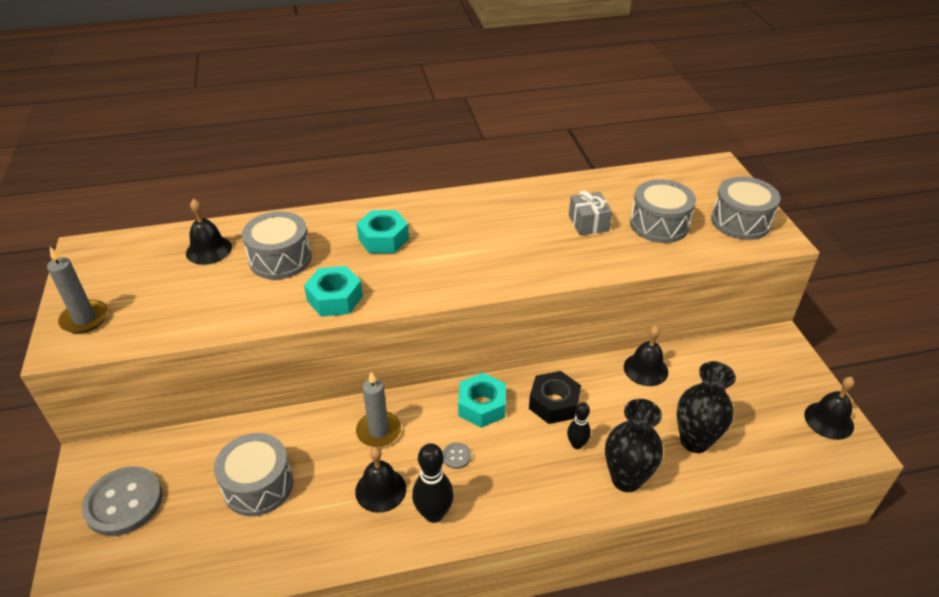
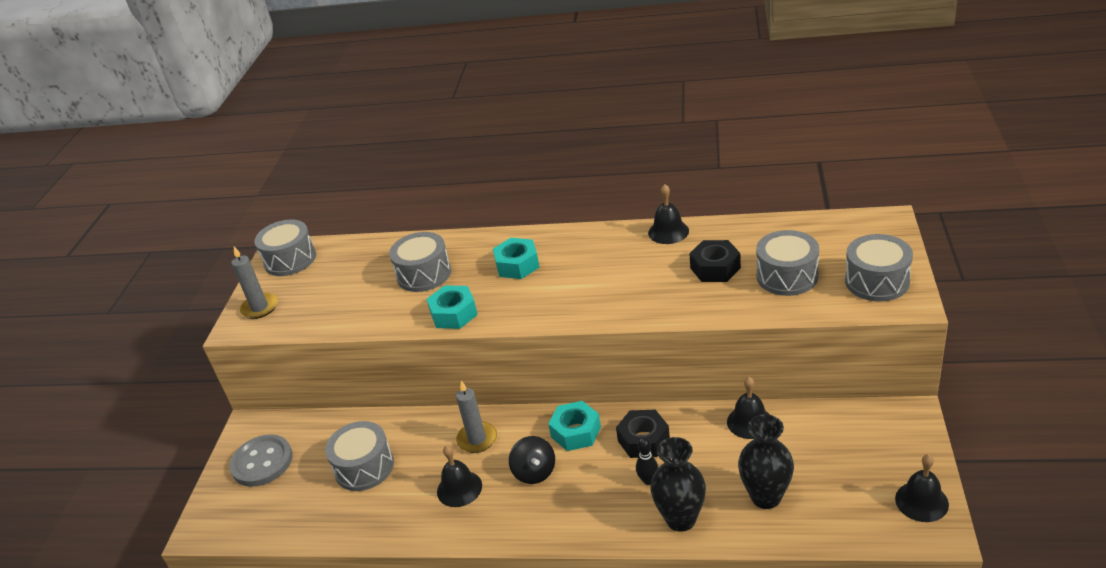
camera: 25 degrees right, 5 degrees down
black bell [186,199,232,265] -> black bell moved to [648,184,689,244]
black bowling pin [412,443,454,523] -> none
grey button [443,443,471,469] -> black spinning top [509,436,555,484]
grey gift [569,191,612,236] -> black nut [689,240,741,282]
none -> grey drum [254,220,316,276]

